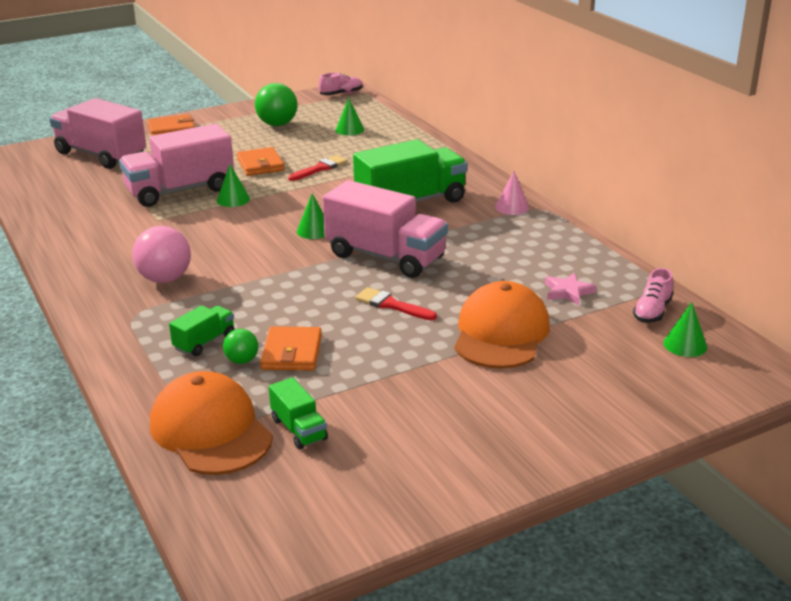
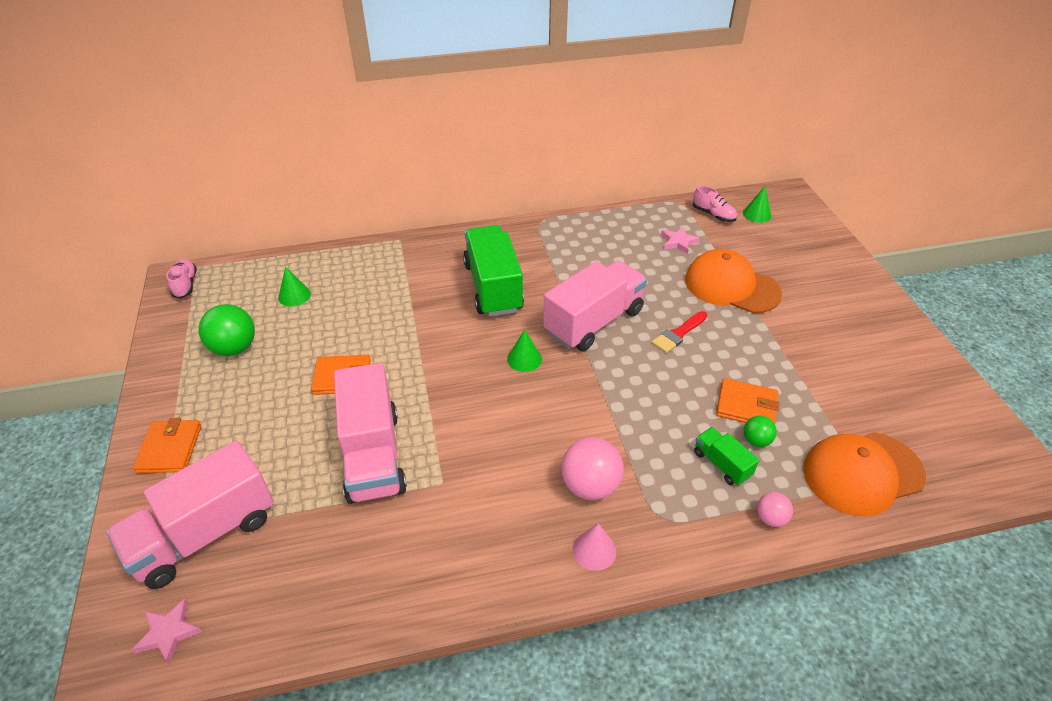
camera: 75 degrees left, 15 degrees up
green cone [217,164,250,207] -> none
green truck [269,377,328,449] -> none
red brush [288,155,348,181] -> none
pink cone [495,171,529,215] -> pink cone moved to [573,523,616,571]
none -> pink star [131,599,202,664]
none -> pink ball [757,492,793,527]

